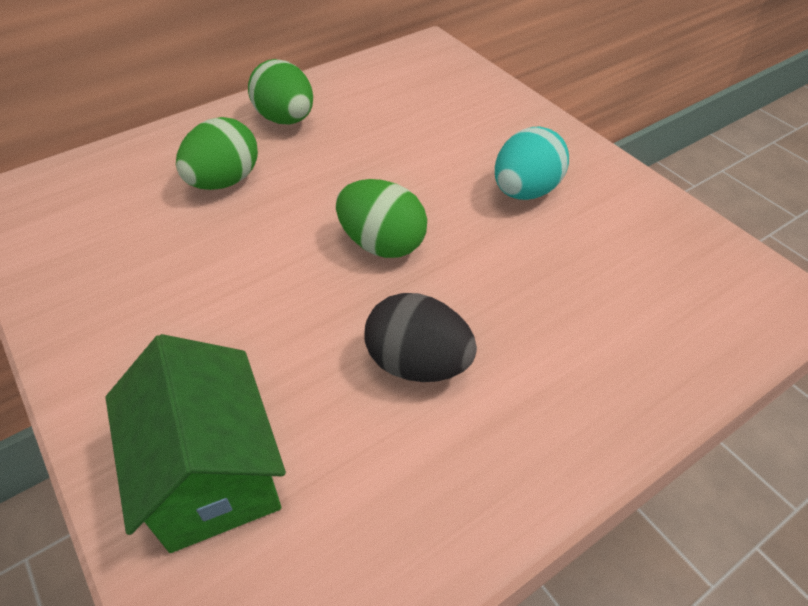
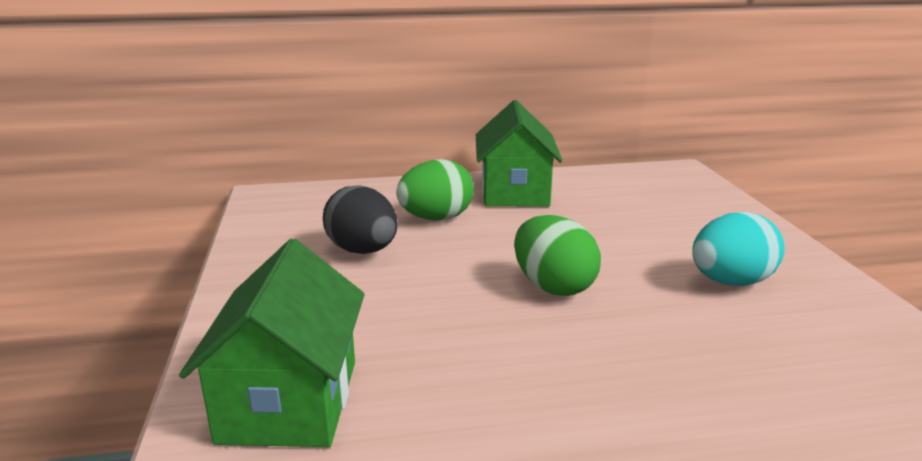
camera: 25 degrees right, 25 degrees down
green egg [248,59,313,124] -> green house [476,100,562,206]
black egg [364,293,477,382] -> black egg moved to [323,185,398,254]

